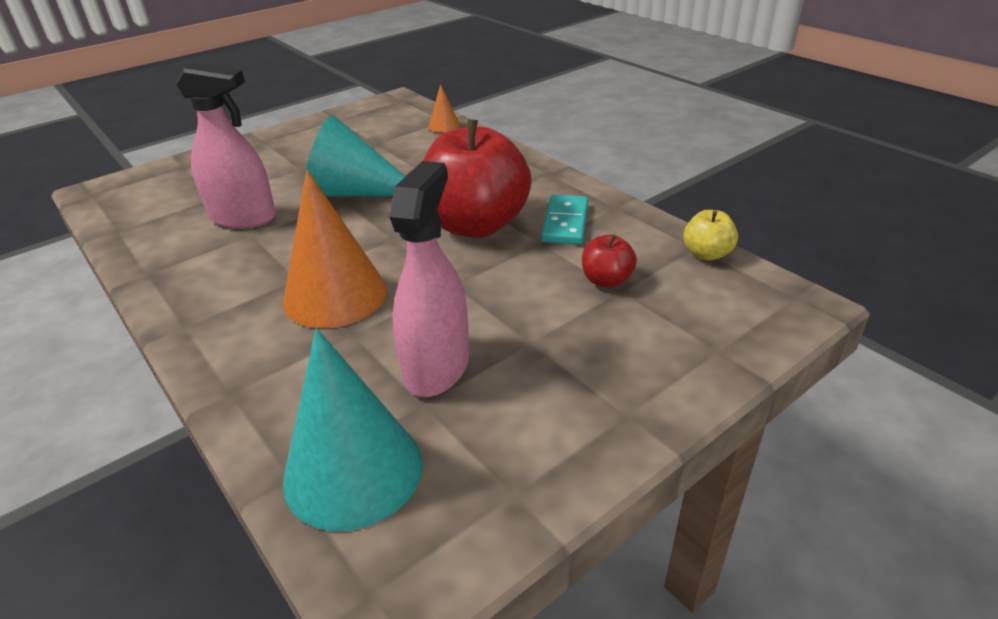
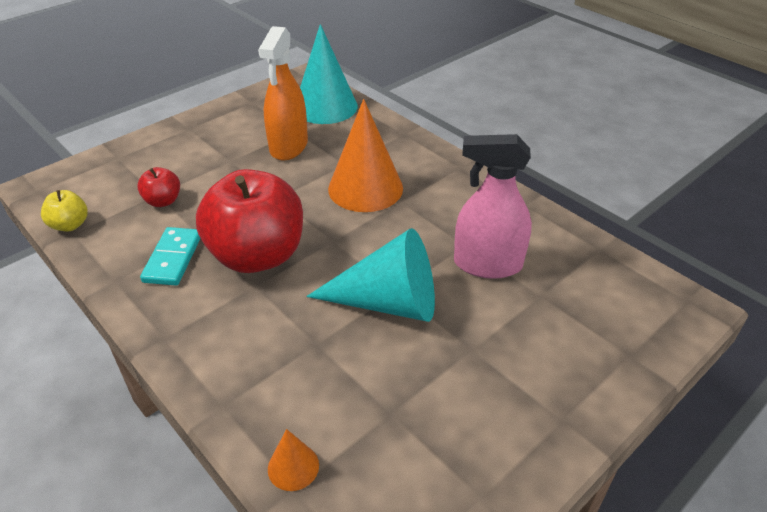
camera: 175 degrees right, 5 degrees up
pink spray bottle [389,161,469,397] -> orange spray bottle [258,26,308,160]

